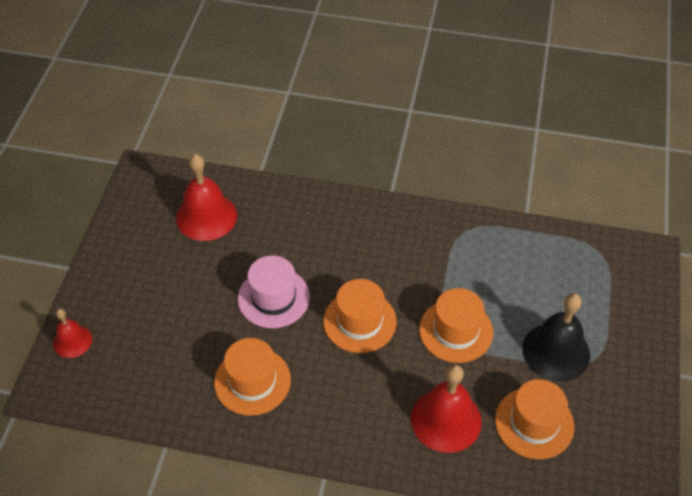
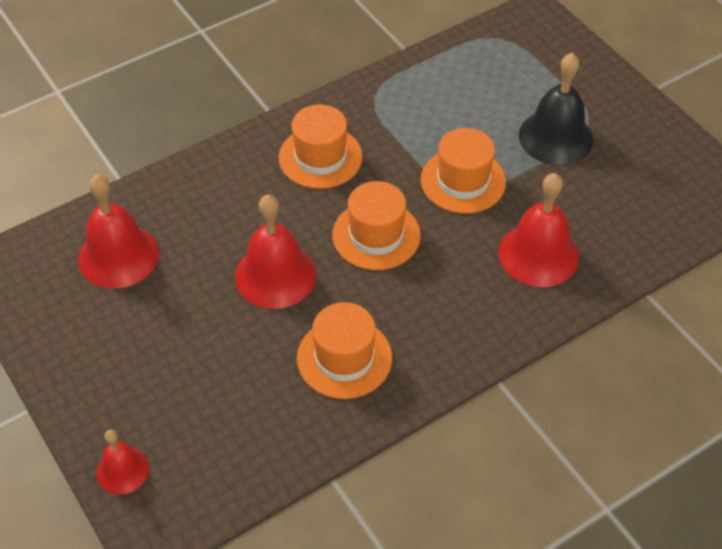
camera: 45 degrees left, 0 degrees up
pink hat [238,255,310,328] -> red bell [235,195,316,309]
orange hat [495,379,575,460] -> orange hat moved to [279,105,363,189]

